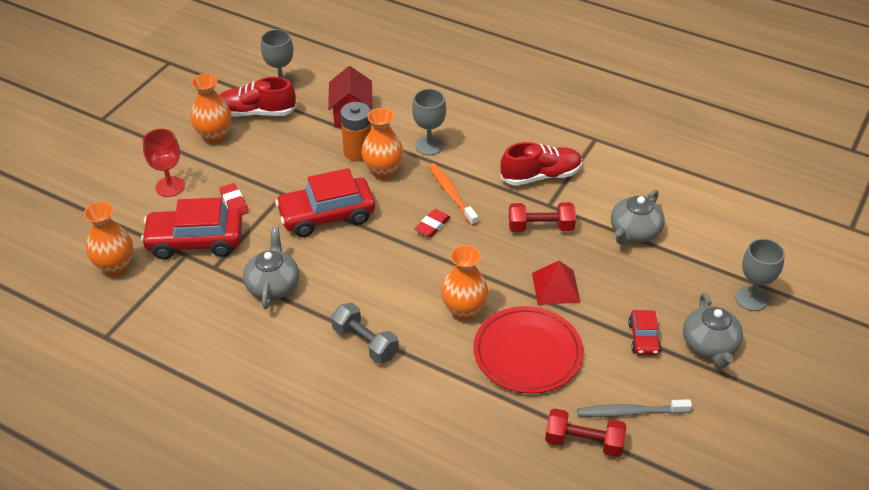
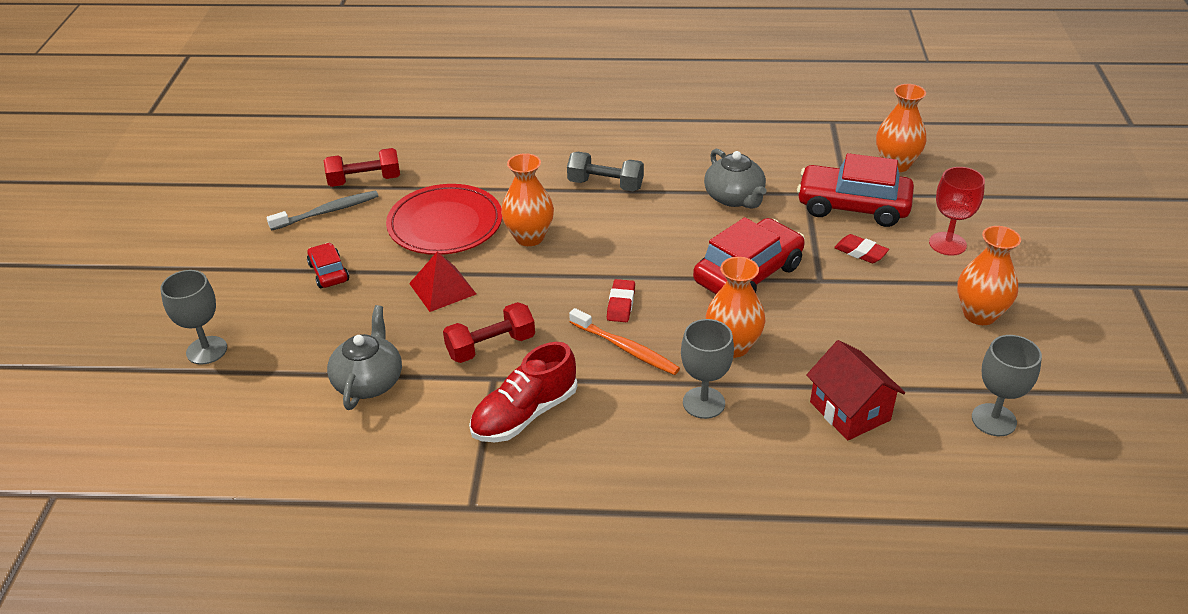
camera: 155 degrees right, 5 degrees down
red car [141,198,242,259] -> red car turned 135 degrees counterclockwise [797,153,914,227]
red shoe [219,77,297,117] -> none
orange battery [340,102,371,161] -> none
grey teapot [683,293,743,368] -> none

